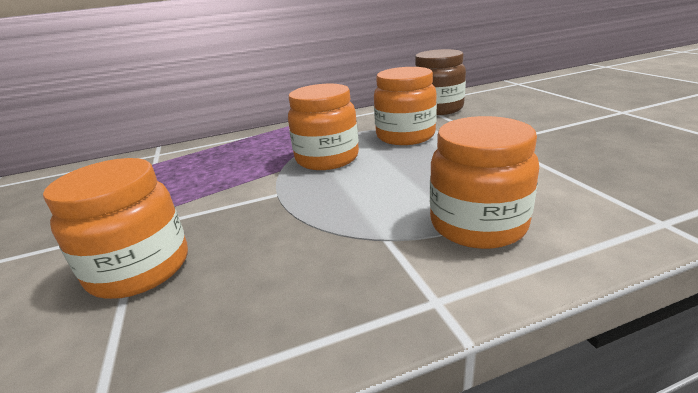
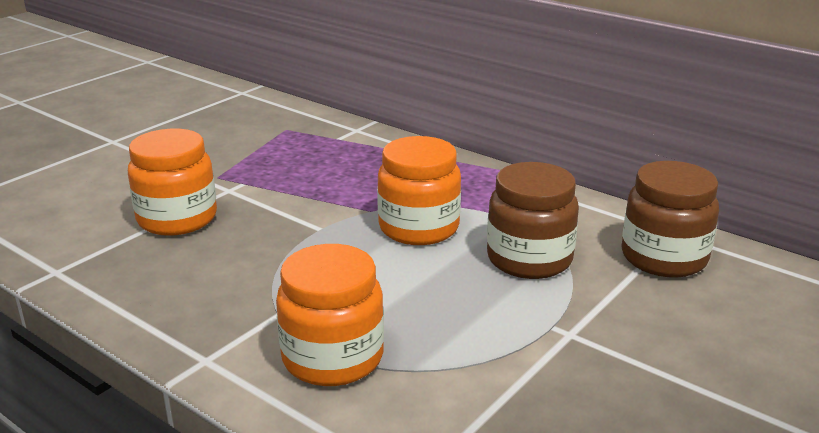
camera: 55 degrees right, 0 degrees up
orange jar [374,67,437,145] -> brown jar [487,162,579,279]

